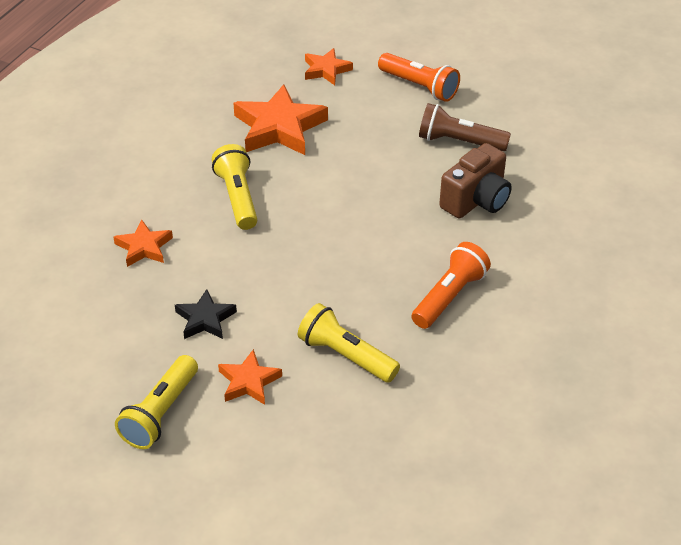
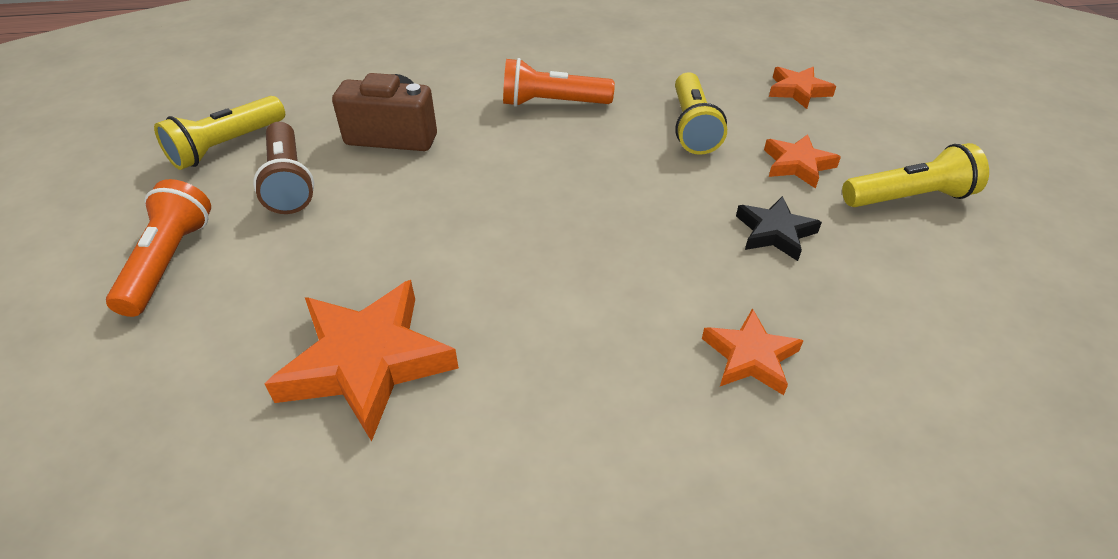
camera: 125 degrees left, 0 degrees up
yellow flashlight [212,144,257,230] -> yellow flashlight moved to [154,96,285,170]
orange star [305,48,353,85] -> orange star moved to [769,67,836,109]

